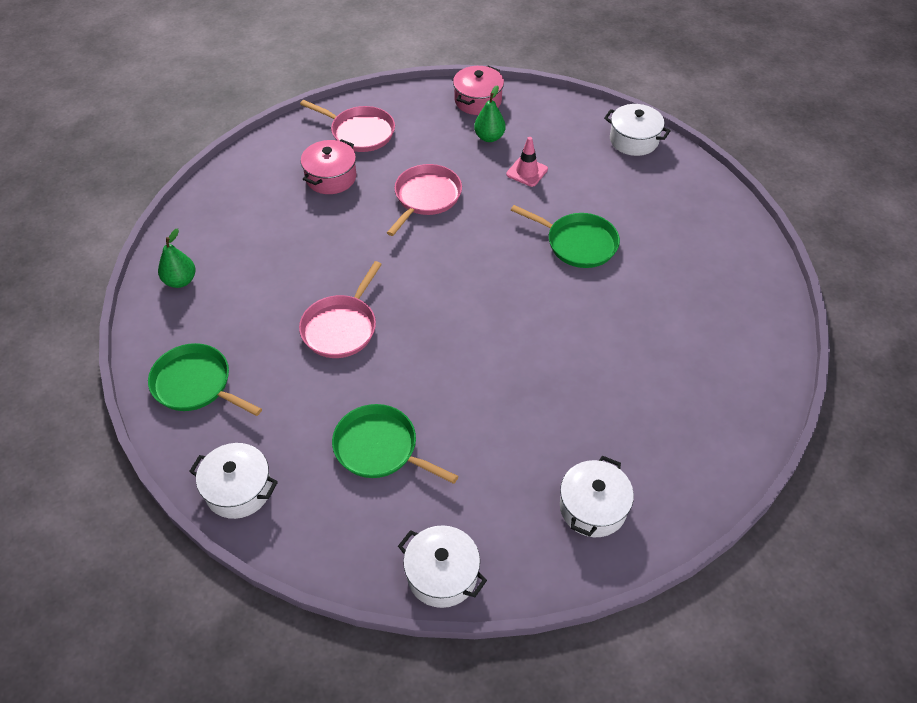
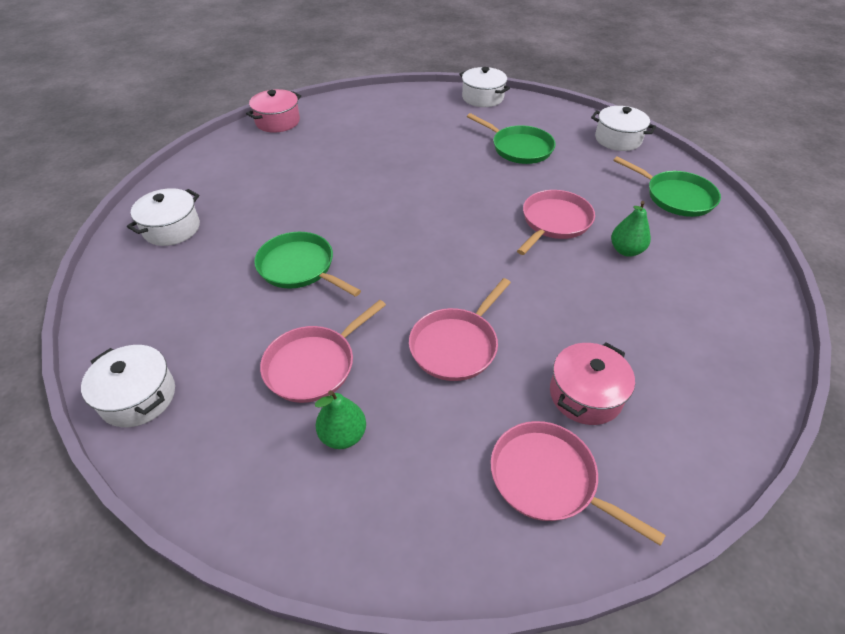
camera: 170 degrees left, 5 degrees down
green pear [158,229,196,288] -> green pear moved to [611,201,651,257]
pink pot [453,66,504,115] -> pink pot moved to [246,89,301,133]
pink traffic cone [506,137,548,187] -> pink pan [260,300,386,403]
white pot [560,455,634,537] -> white pot moved to [127,188,200,246]

